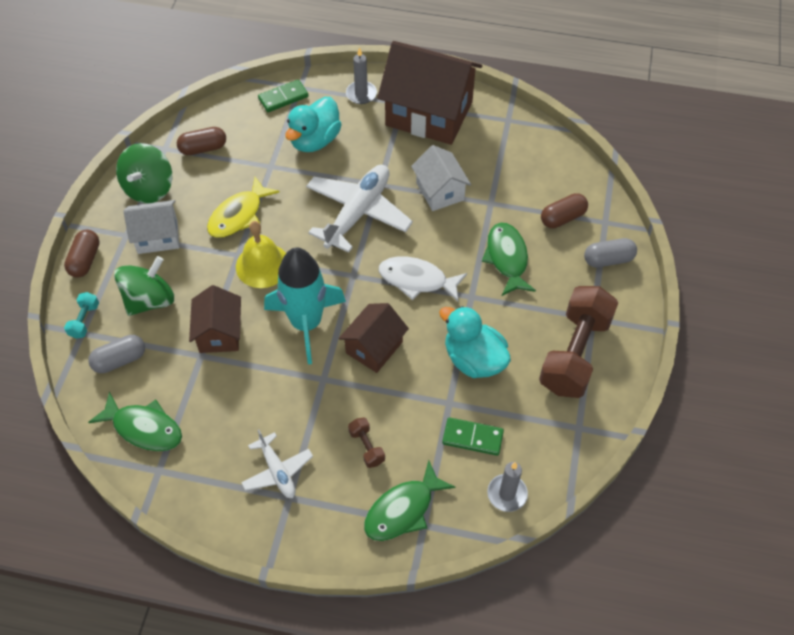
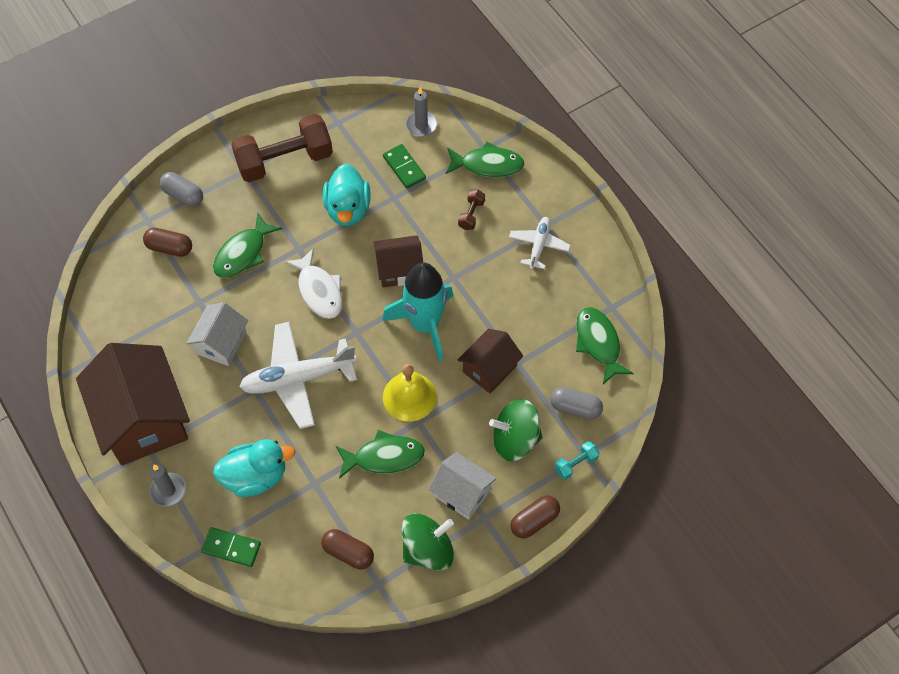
camera: 135 degrees left, 5 degrees up
yellow fish [207,177,279,238] -> green fish [336,430,425,479]

